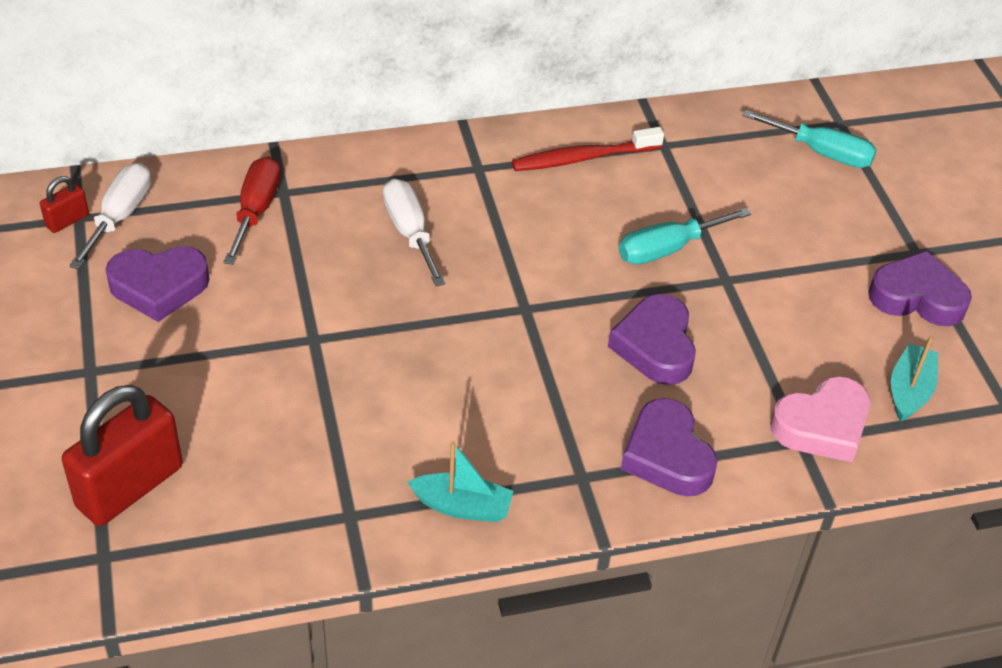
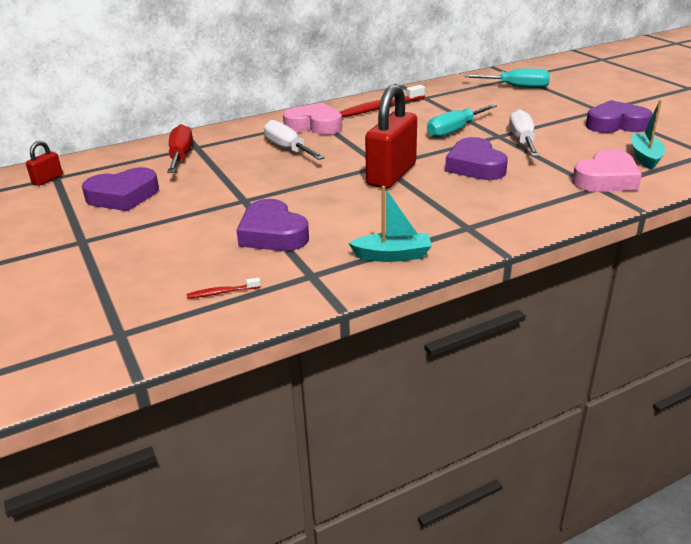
camera: 10 degrees left, 15 degrees down
red padlock [62,385,183,526] -> red padlock moved to [365,84,417,189]
white screwdriver [69,163,151,269] -> white screwdriver moved to [509,109,539,157]
purple heart [621,398,718,497] -> purple heart moved to [236,199,309,251]
none -> red toothbrush [187,277,261,299]
none -> pink heart [283,102,342,135]

